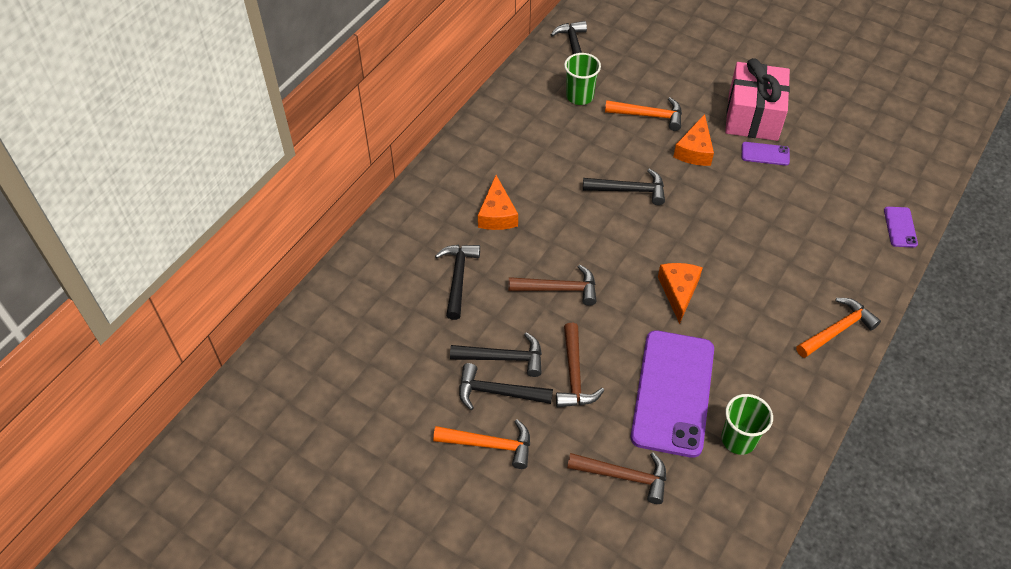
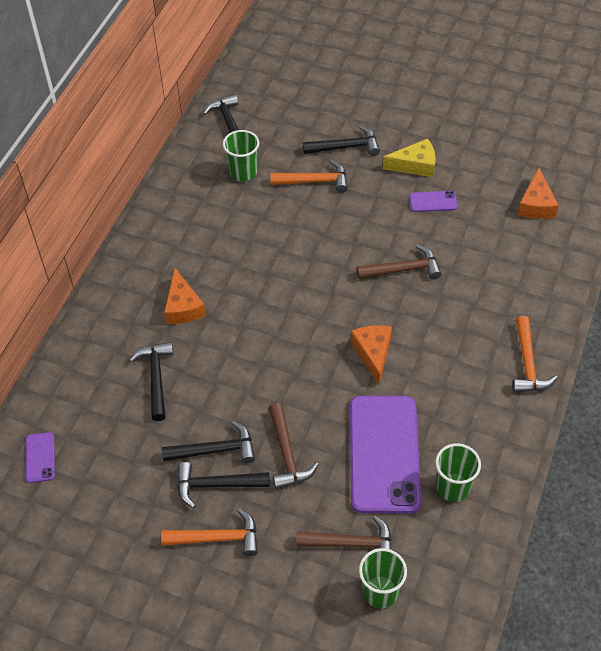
camera: 10 degrees left, 0 degrees up
brown hammer [509,265,597,306] -> brown hammer moved to [357,244,442,280]
black hammer [583,169,665,205] -> black hammer moved to [303,125,380,156]
orange cheese [673,114,714,166] -> orange cheese moved to [518,168,559,219]
pink gift [725,58,790,141] -> yellow cheese [383,139,436,177]
orange hammer [796,298,881,358] -> orange hammer turned 135 degrees clockwise [512,316,558,393]
purple phone [884,207,918,248] -> purple phone moved to [26,432,55,483]
none -> green cup [359,548,407,608]

